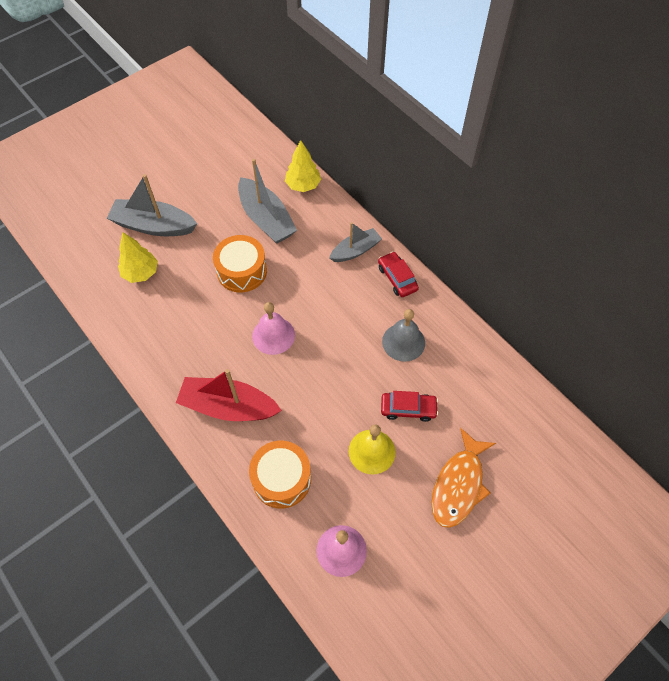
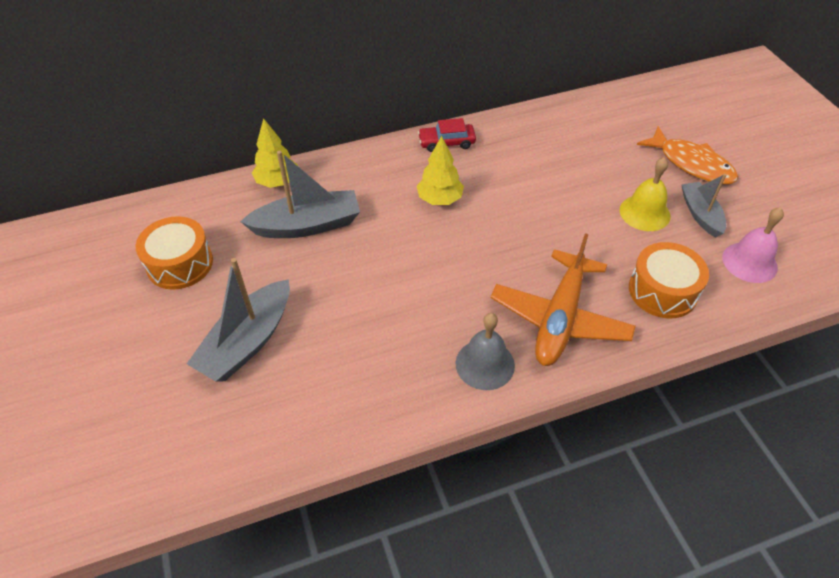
camera: 70 degrees left, 10 degrees down
yellow tree [118,232,158,283] -> yellow tree moved to [417,136,464,205]
red boat [176,369,282,421] -> orange plane [491,233,636,366]
orange drum [213,235,267,292] -> orange drum moved to [136,216,213,290]
pink bell [252,302,295,355] -> none
grey boat [329,222,382,262] -> grey boat moved to [681,174,726,238]
red car [381,391,438,422] -> none
grey bell [382,309,425,362] -> grey bell moved to [456,313,515,390]

